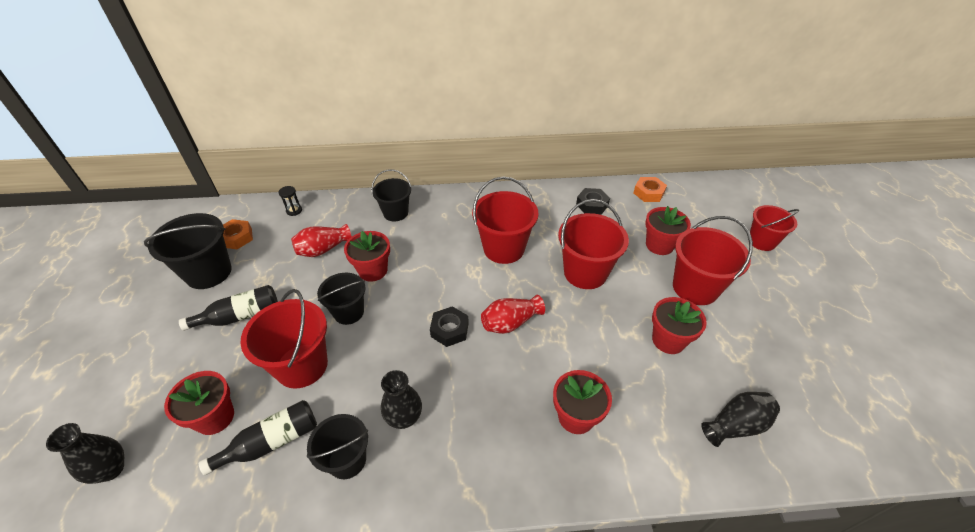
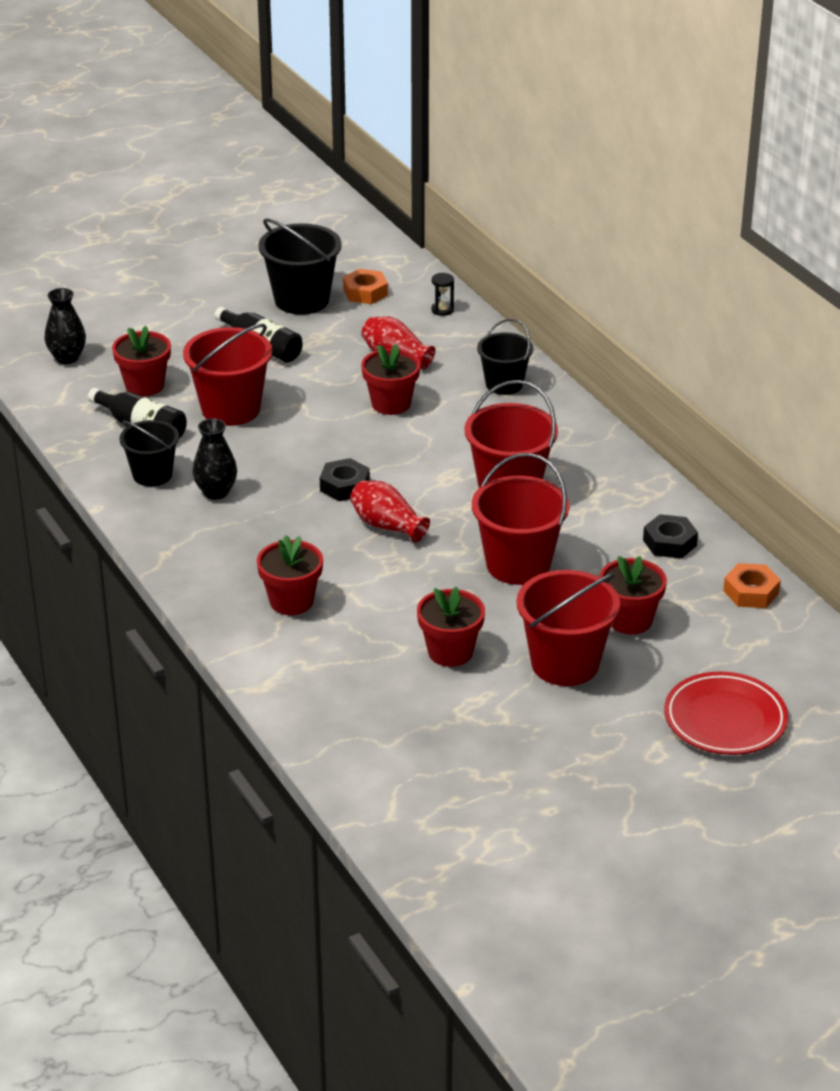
camera: 65 degrees right, 10 degrees down
black bucket [317,273,365,325] -> none
black vase [701,392,780,447] -> none
red bucket [750,205,799,251] -> red plate [664,671,788,755]

